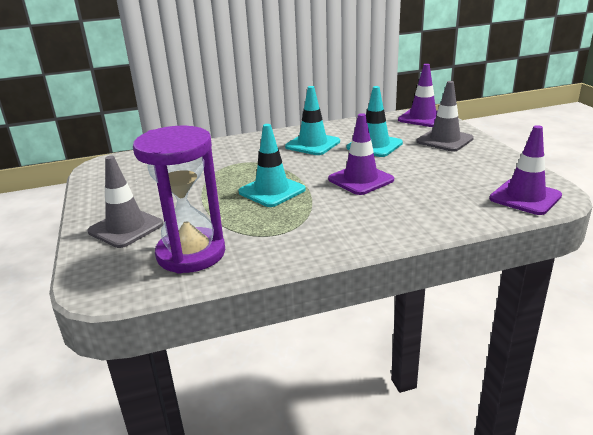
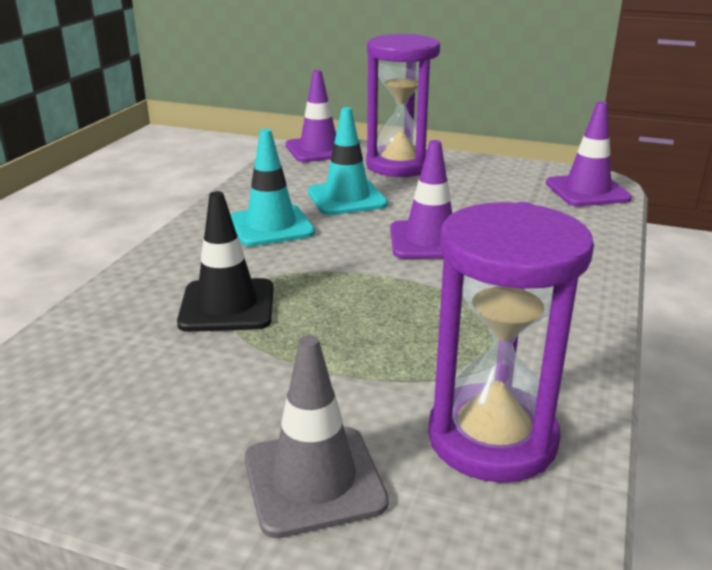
camera: 55 degrees left, 0 degrees up
turquoise traffic cone [238,124,306,207] -> none
grey traffic cone [417,81,474,152] -> purple hourglass [366,34,440,177]
none -> black traffic cone [177,191,274,332]

